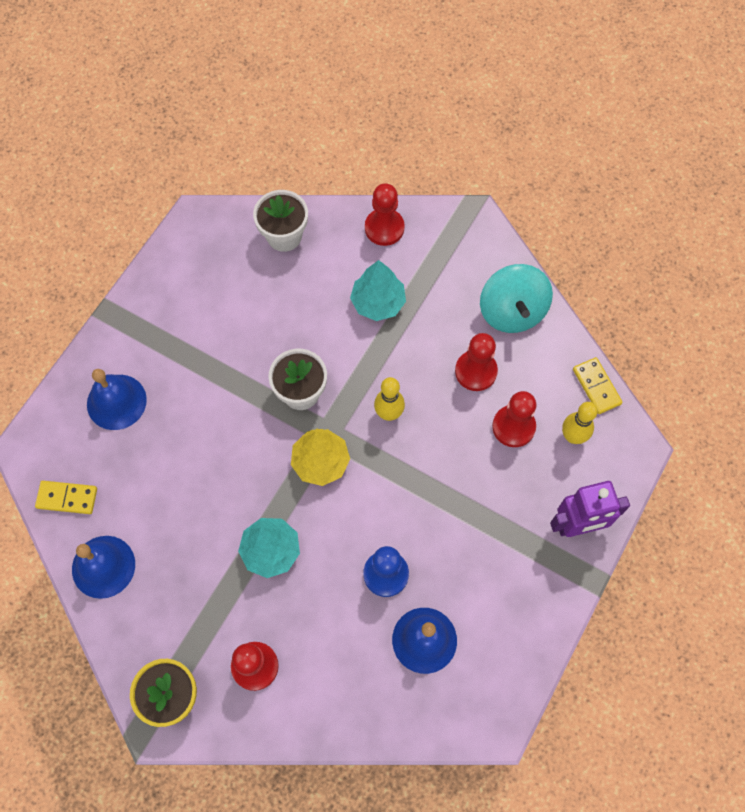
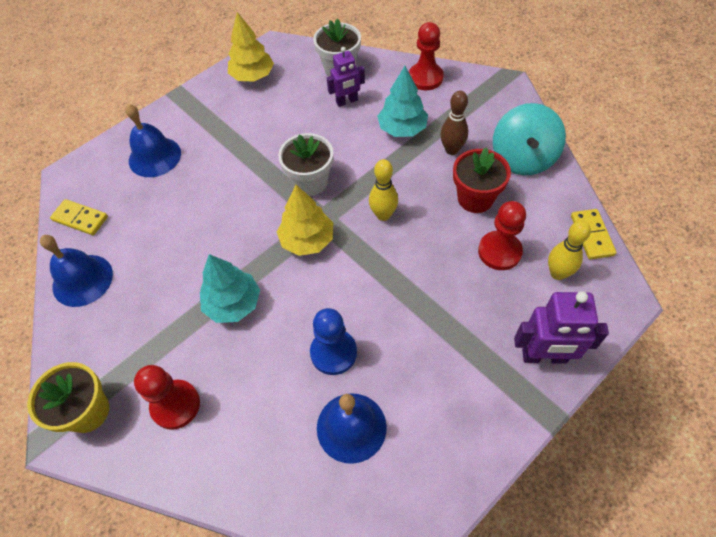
camera: 20 degrees right, 10 degrees down
red pawn [455,333,498,391] -> red flower pot [453,148,511,213]
none -> yellow tree [228,12,274,82]
none -> purple robot [327,47,365,107]
none -> brown bowling pin [440,91,468,155]

